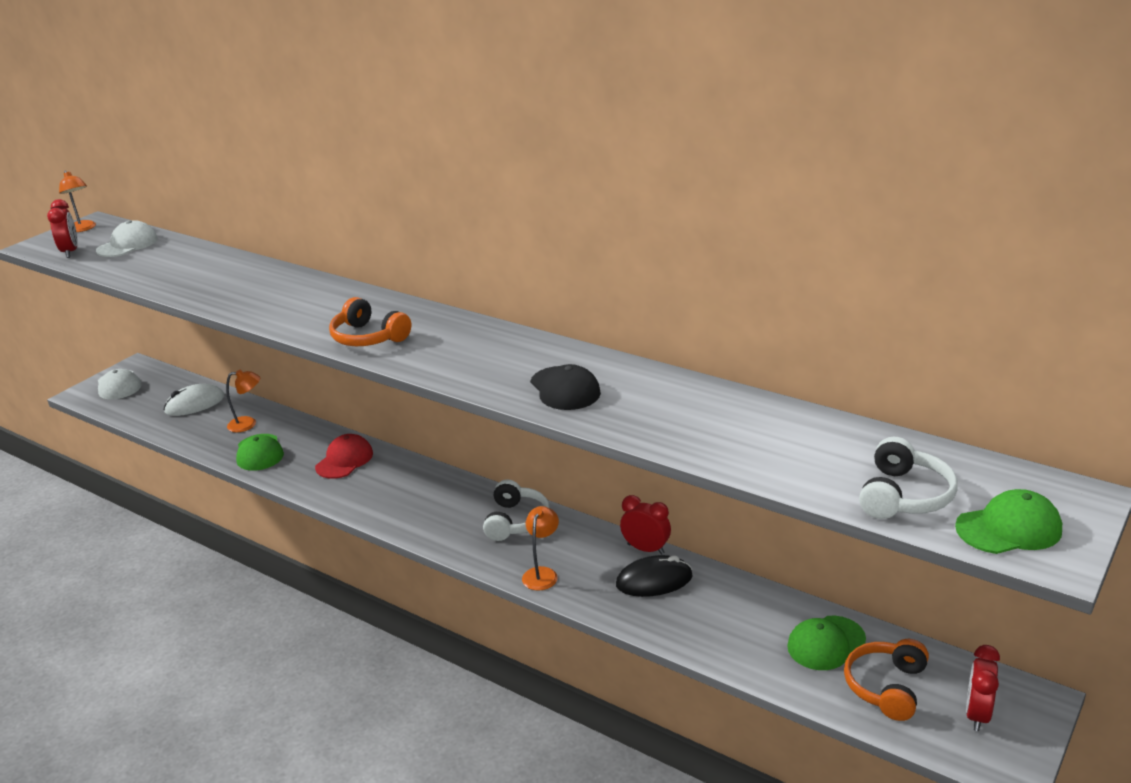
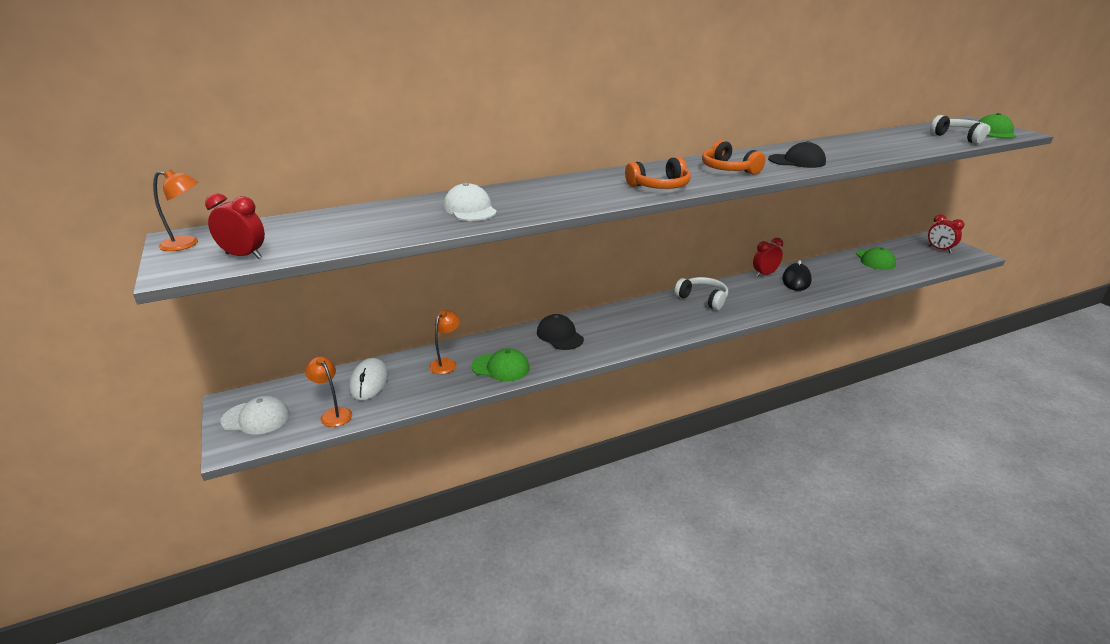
camera: 60 degrees left, 0 degrees up
white cap [96,220,158,257] -> white cap moved to [443,183,497,221]
red cap [315,434,373,479] -> black cap [537,314,584,350]
orange lamp [522,506,559,591] -> orange lamp moved to [305,356,352,427]
orange headphones [844,639,929,721] -> orange headphones moved to [702,140,766,175]

